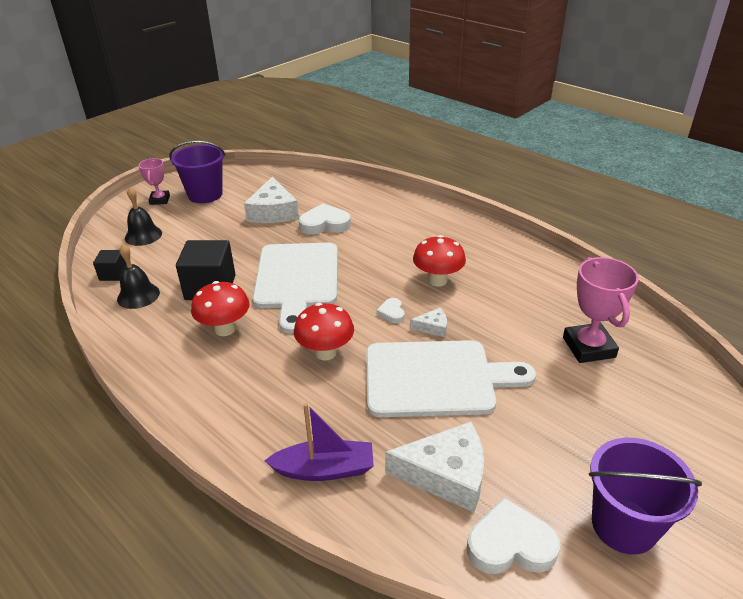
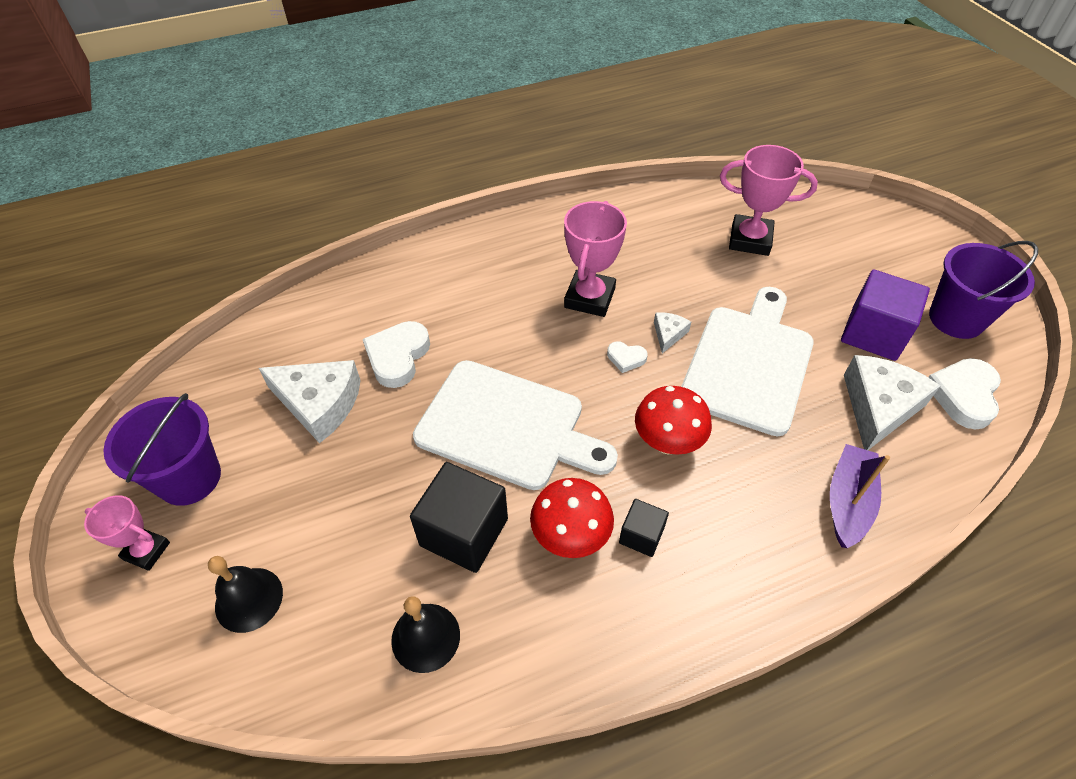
camera: 65 degrees left, 15 degrees up
black cube [93,250,126,281] -> black cube moved to [619,499,669,557]
red mushroom [413,235,466,287] -> pink trophy [564,201,627,317]
none -> purple cube [841,270,930,361]

